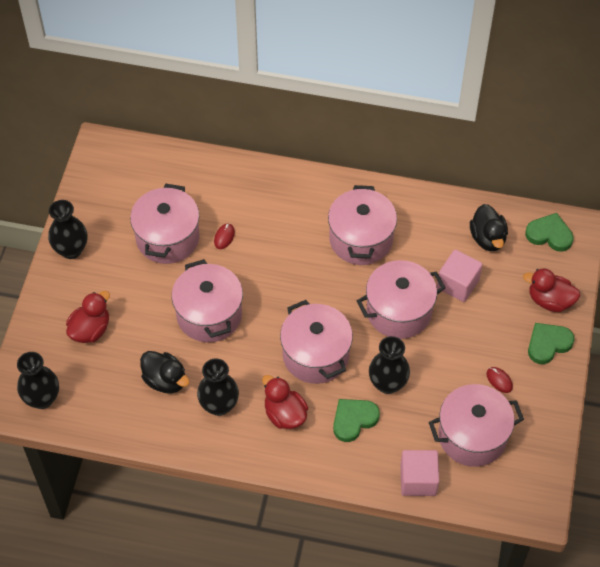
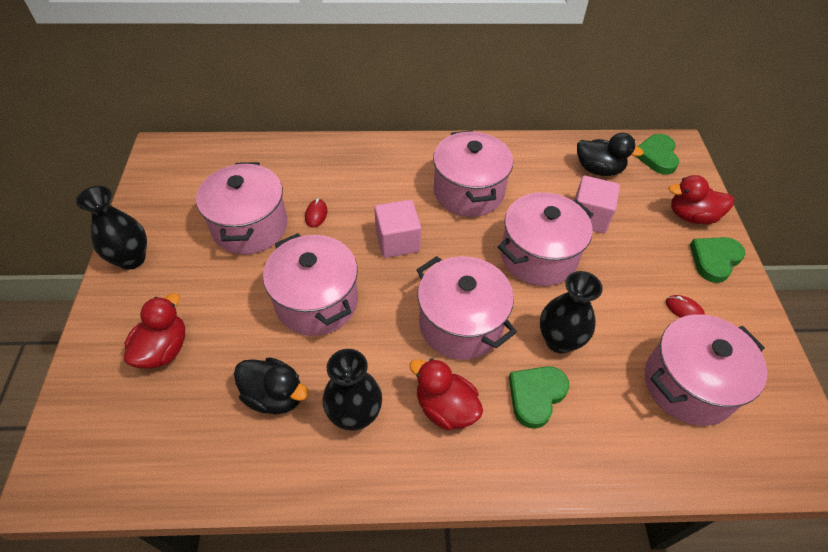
camera: 15 degrees left, 5 degrees down
black vase [17,352,59,409] -> none
pink cube [400,450,439,496] -> pink cube moved to [374,200,421,258]
black duck [470,204,508,251] -> black duck turned 45 degrees counterclockwise [577,133,644,176]
green heart [525,213,574,252] -> green heart turned 90 degrees counterclockwise [635,134,679,175]

